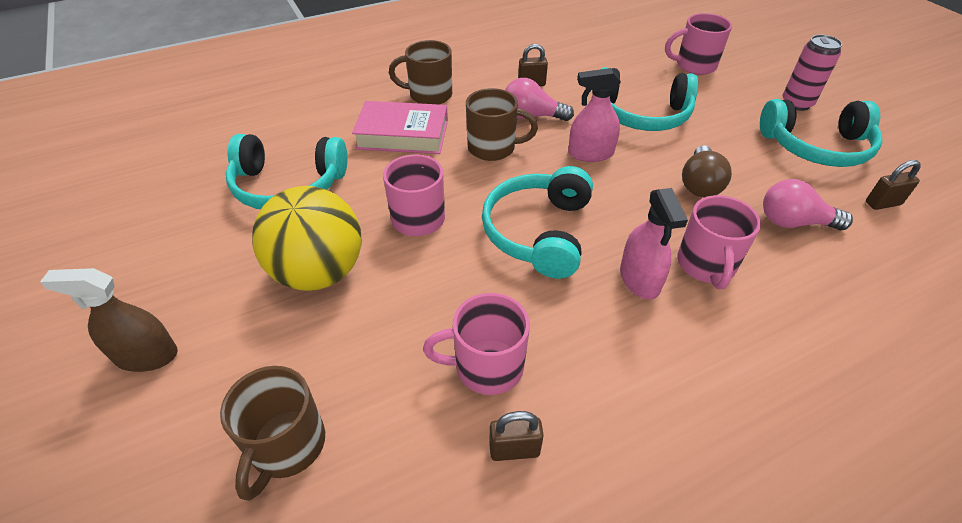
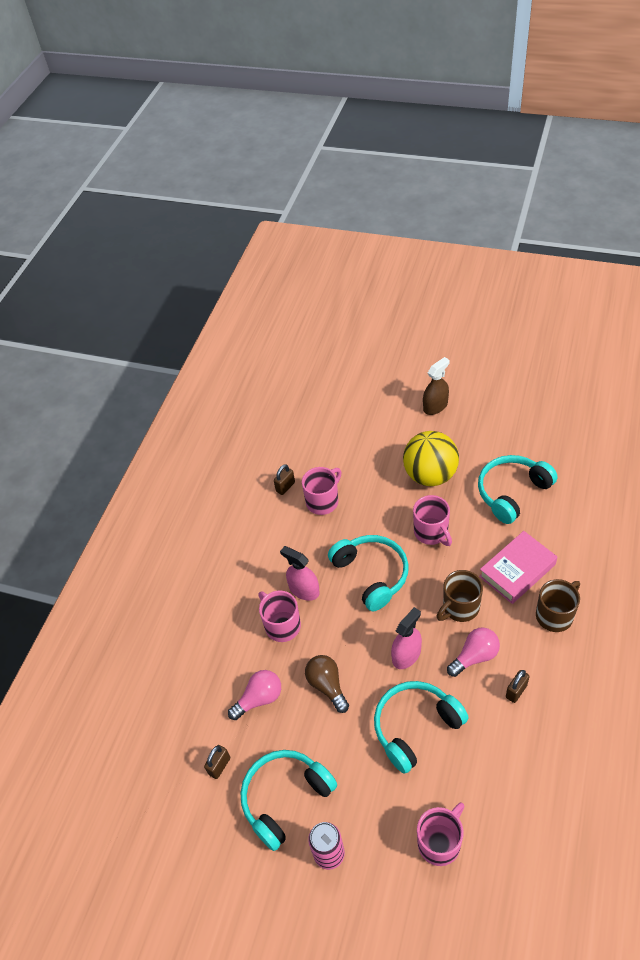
camera: 140 degrees right, 5 degrees up
brown mug [220,366,325,501] -> none

